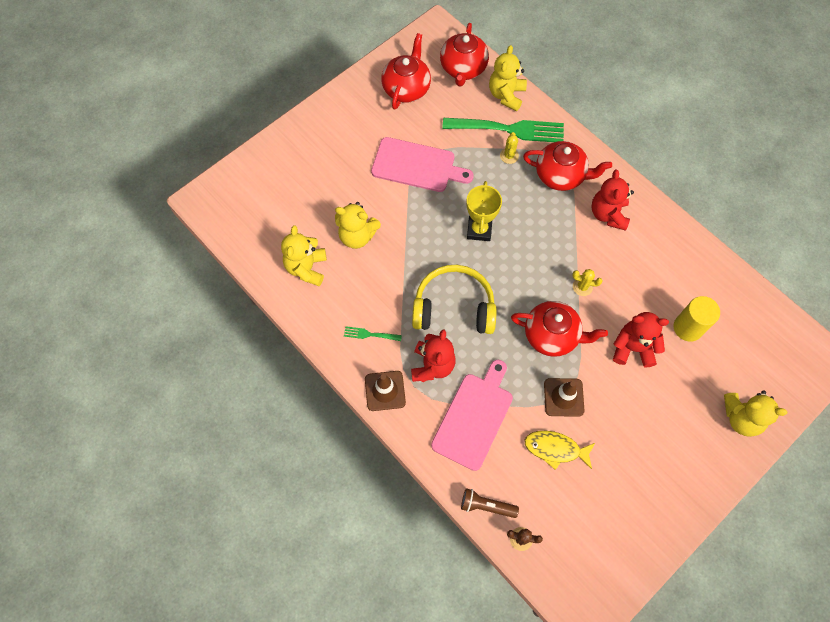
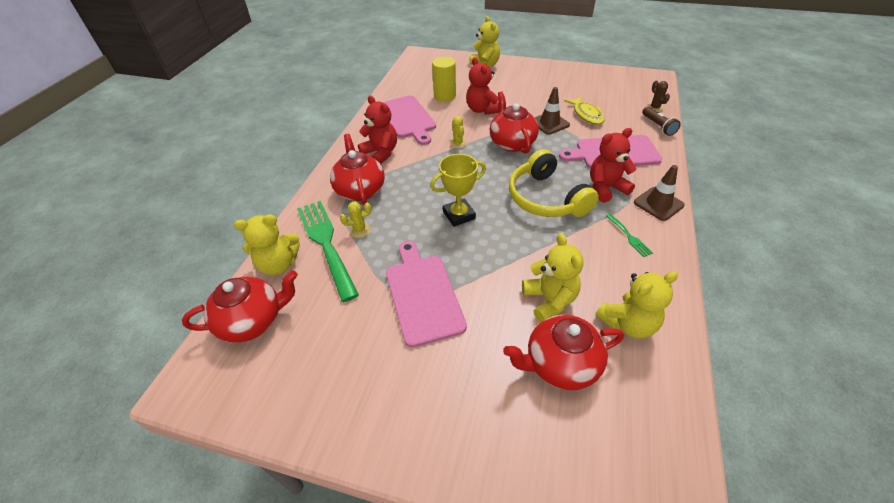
camera: 120 degrees left, 20 degrees down
red teapot [381,33,431,110] -> red teapot moved to [503,315,624,390]
red teddy bear [591,170,634,231] -> red teddy bear turned 105 degrees counterclockwise [358,96,397,164]
none -> pink cutting board [383,95,436,145]

